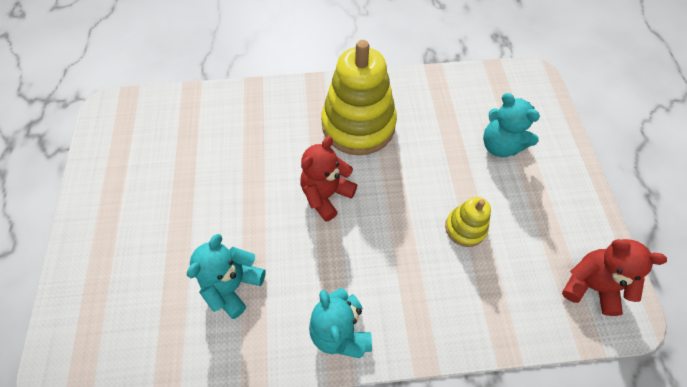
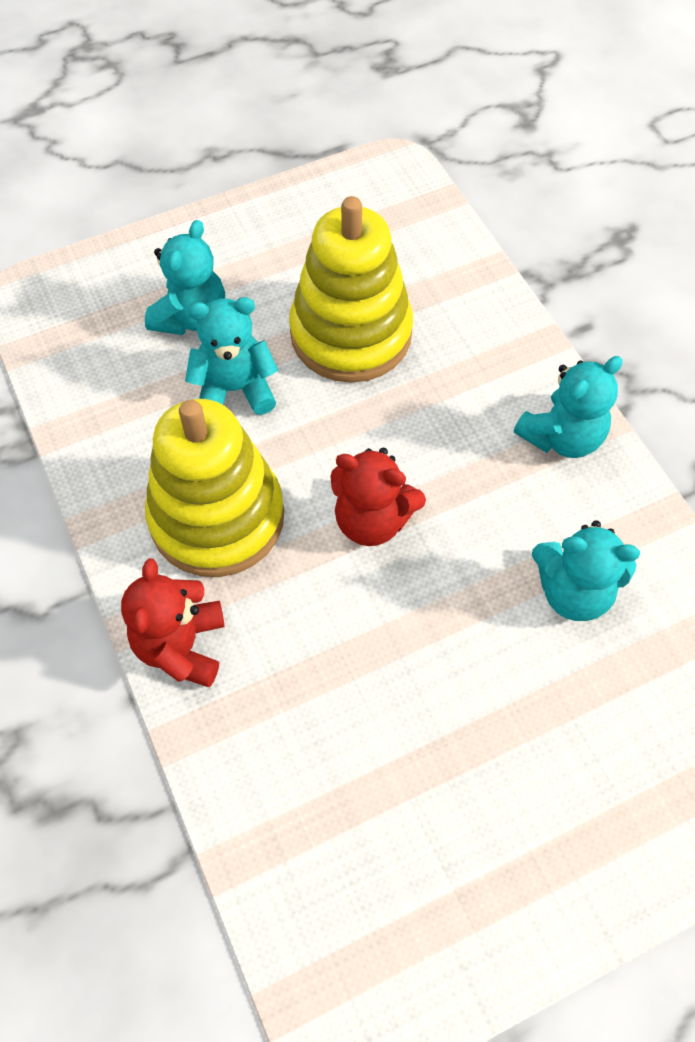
camera: 110 degrees left, 0 degrees up
yellow stacking toy [445,197,491,247] -> yellow stacking toy [289,196,413,383], size x2.03
red teddy bear [562,239,667,316] -> red teddy bear moved to [121,558,225,687]
none -> turquoise teddy bear [185,297,278,415]

